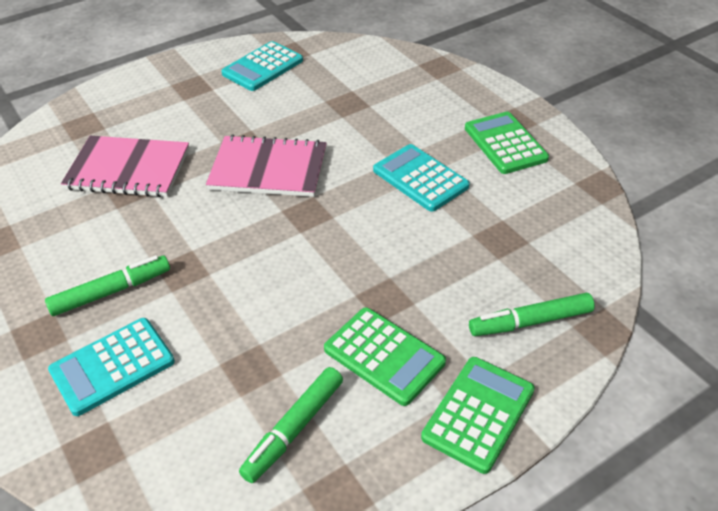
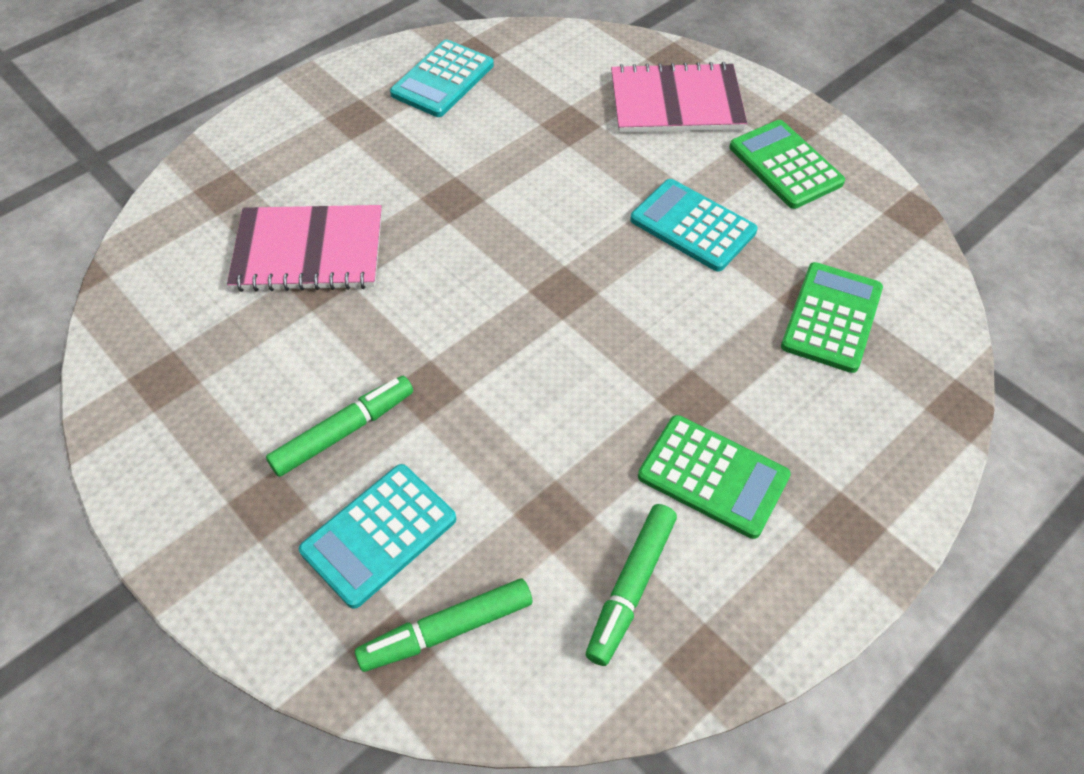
camera: 10 degrees left, 10 degrees up
pink notebook [206,135,326,197] -> pink notebook moved to [611,62,747,133]
green calculator [421,357,535,474] -> green calculator moved to [781,262,883,373]
green marker [469,293,595,336] -> green marker moved to [355,579,533,672]

